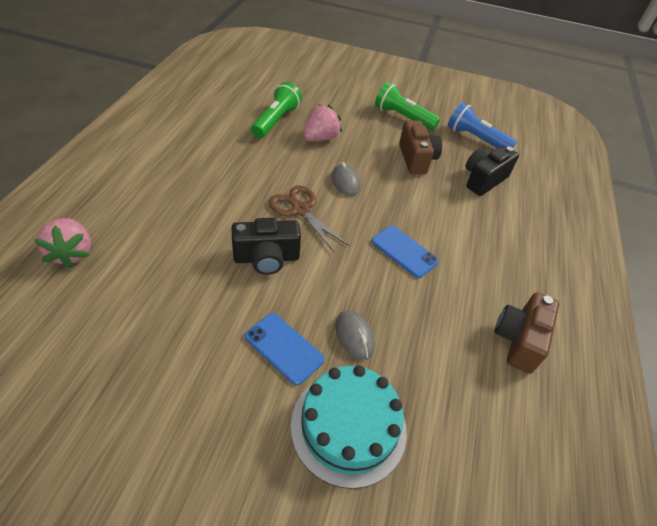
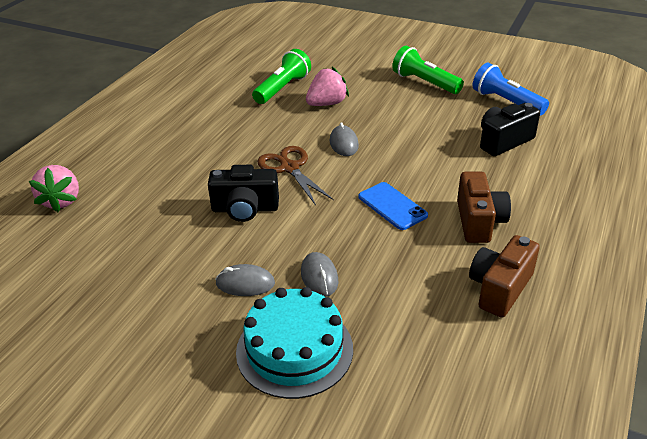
camera: 15 degrees right, 10 degrees down
blue phone [245,313,325,385] -> grey mouse [215,264,275,296]
brown camera [399,120,442,174] -> brown camera moved to [457,172,511,243]

